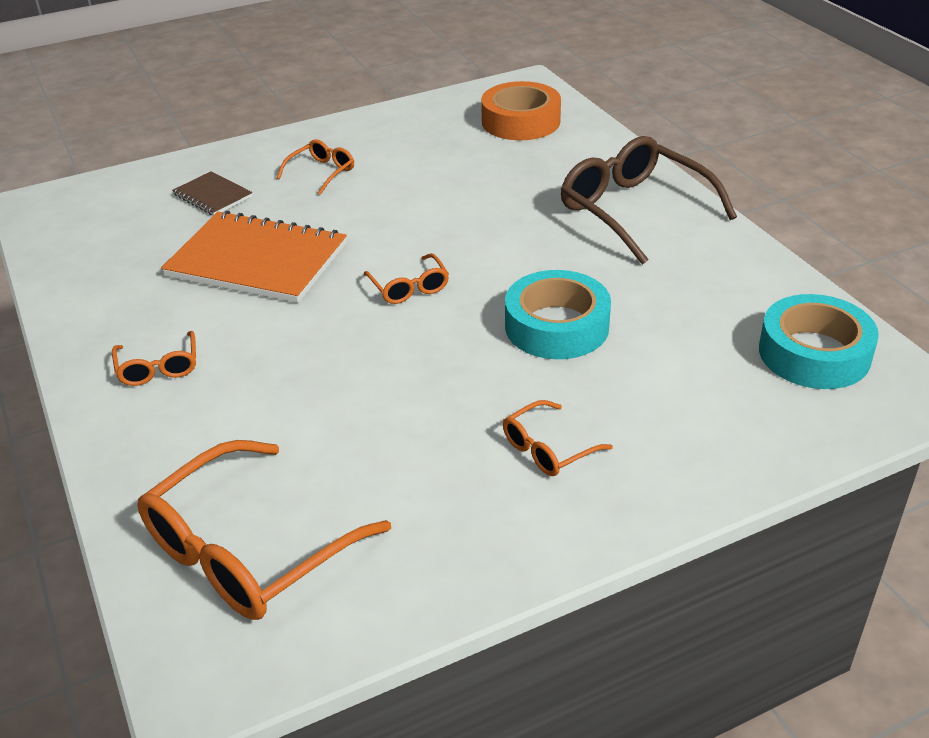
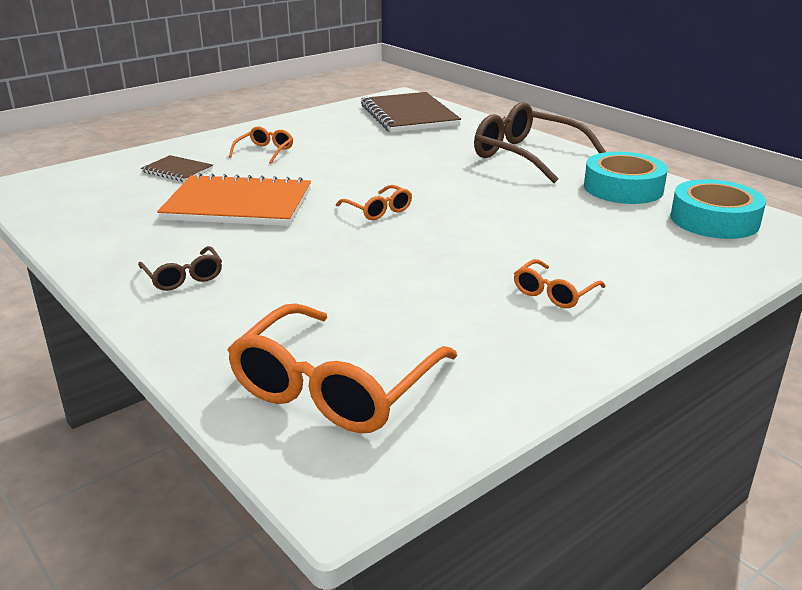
camera: 15 degrees left, 10 degrees down
orange glasses [112,331,196,386] -> brown glasses [138,246,222,291]
orange tape [481,81,561,140] -> brown notebook [361,92,461,133]
turquoise tape [505,270,611,359] -> turquoise tape moved to [584,152,668,204]

